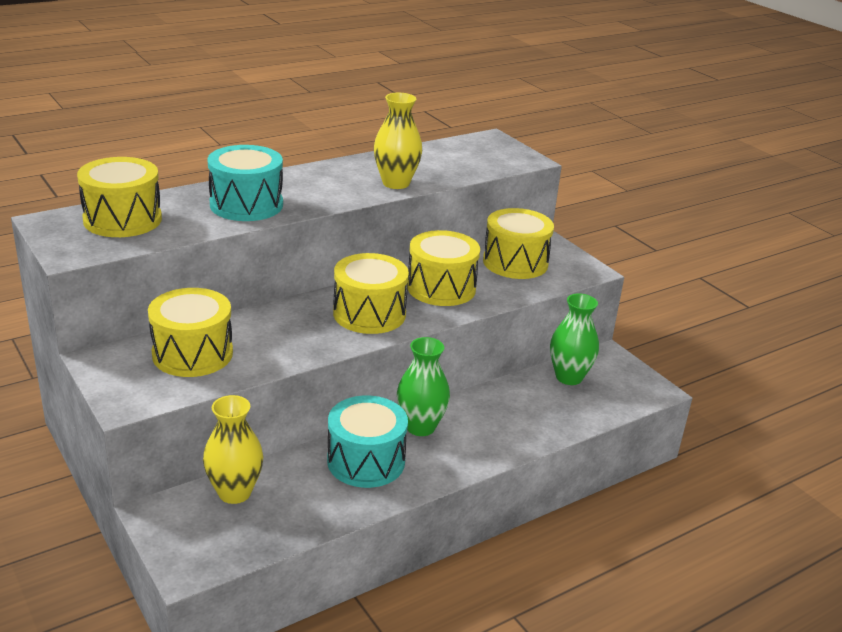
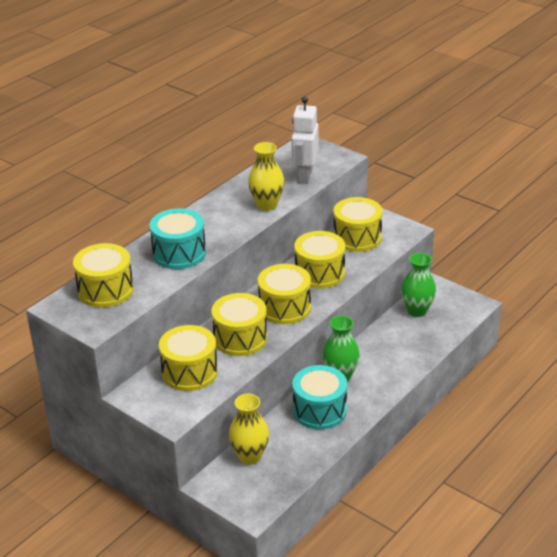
camera: 15 degrees left, 5 degrees up
none -> yellow drum [211,293,267,356]
none -> white robot [291,97,319,184]

